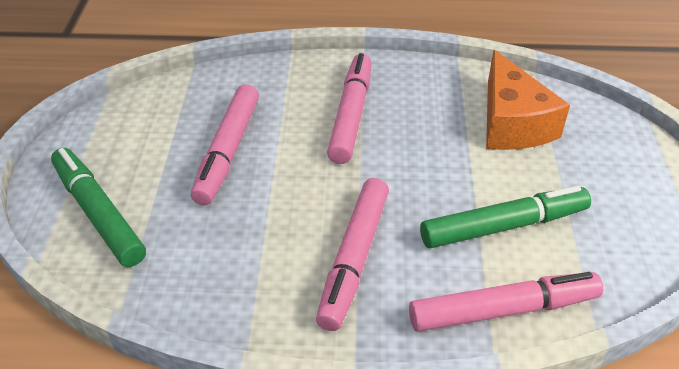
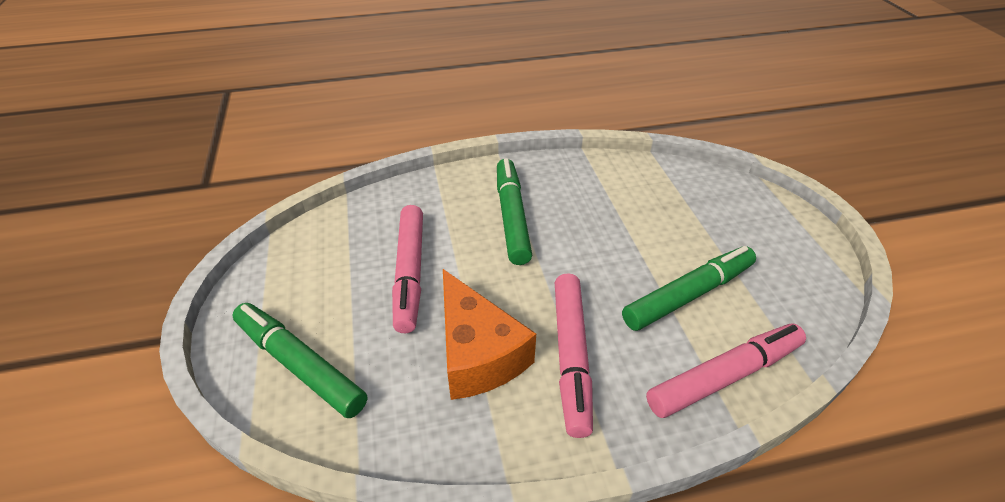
camera: 15 degrees left, 0 degrees up
pink marker [327,53,372,164] -> green marker [497,158,532,265]
orange cheese [486,50,570,150] -> orange cheese moved to [443,269,536,400]

